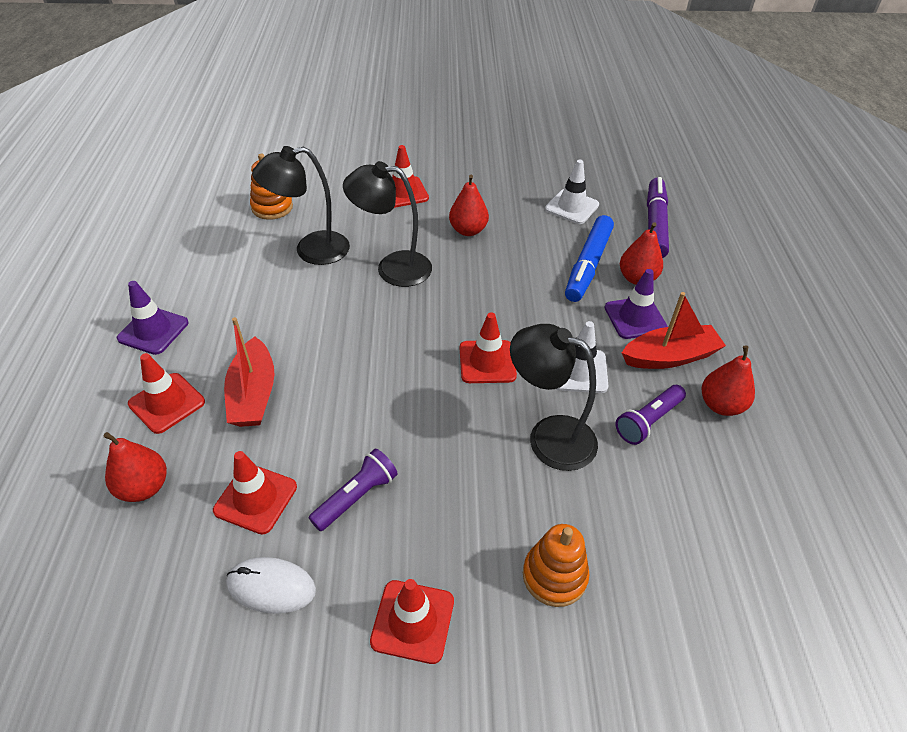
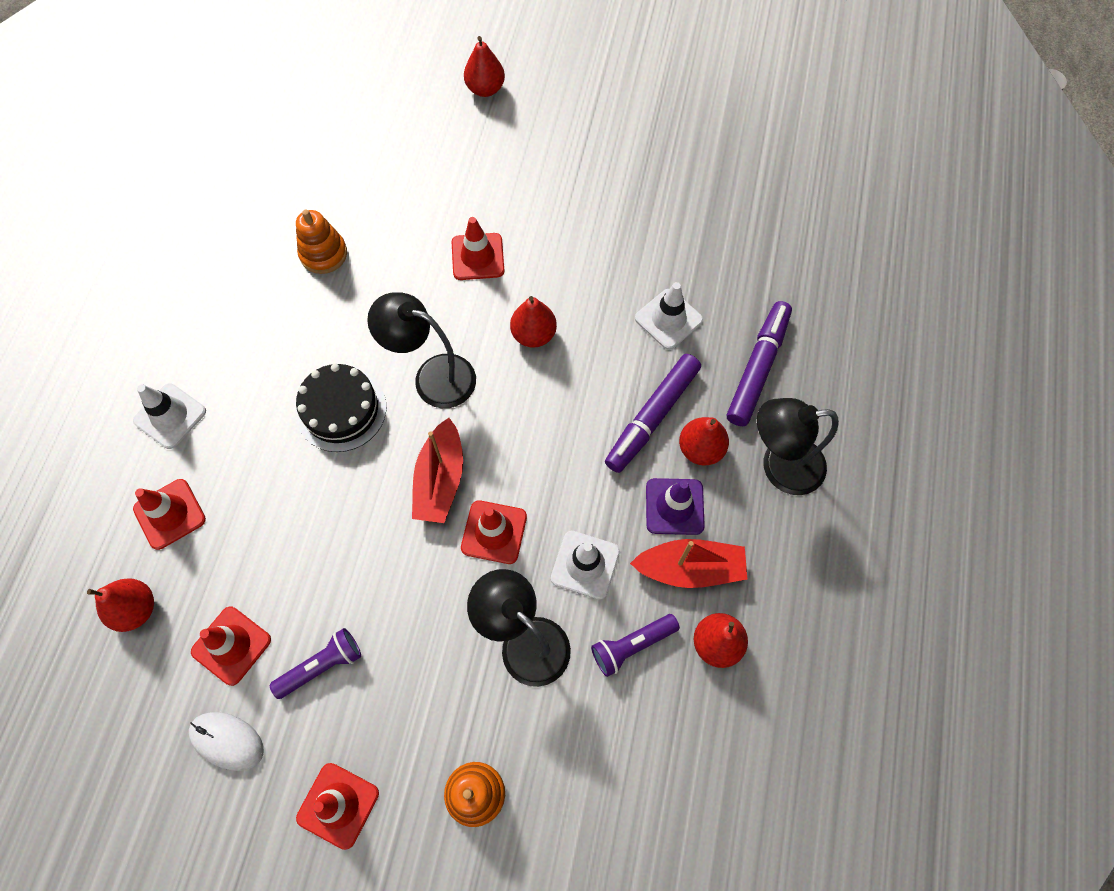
camera: 15 degrees right, 20 degrees up
purple traffic cone [117,281,189,355] -> white traffic cone [133,383,206,449]
red boat [224,317,275,427] -> red boat moved to [412,418,463,523]
black lamp [252,146,350,265] -> black lamp moved to [757,398,839,495]
blue marker [565,215,614,302] -> purple marker [605,354,701,473]
none -> black cake [296,364,386,452]
none -> red pear [464,36,505,97]

